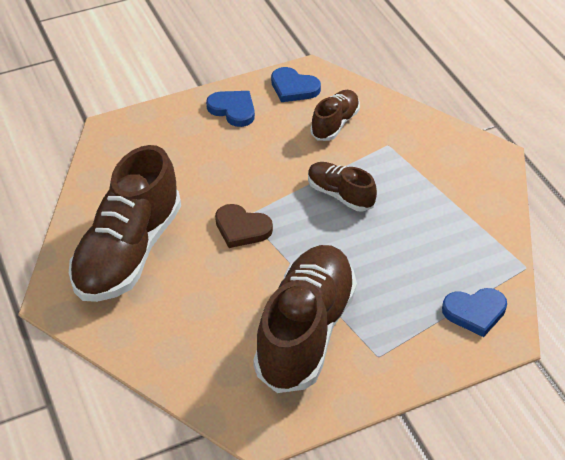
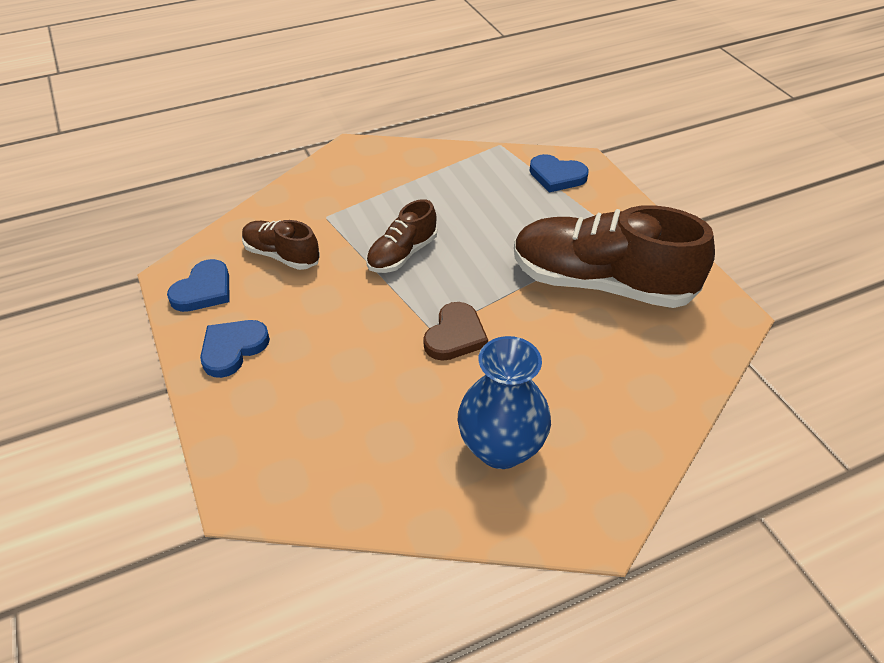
camera: 90 degrees left, 0 degrees up
brown shoe [69,145,181,302] -> blue vase [458,336,551,469]
blue heart [442,288,507,337] -> blue heart turned 120 degrees clockwise [530,154,589,192]

